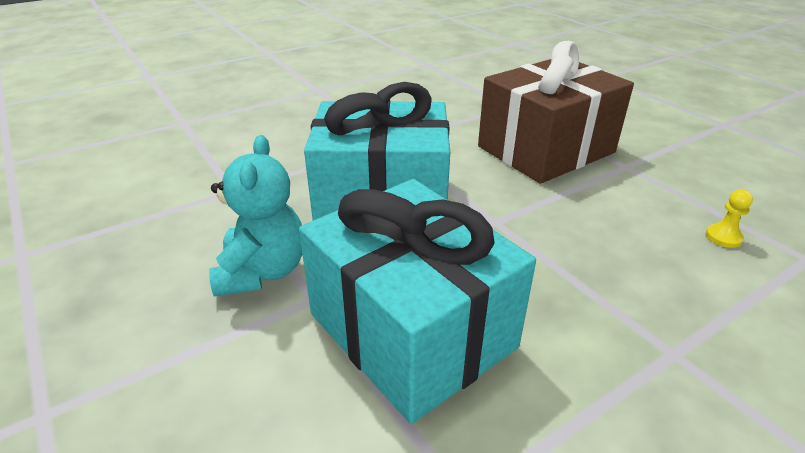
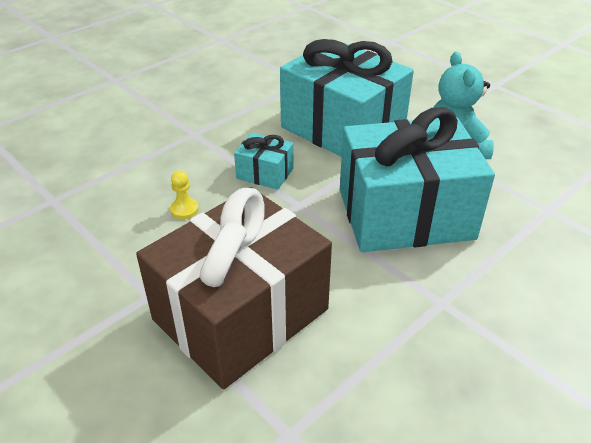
camera: 170 degrees right, 5 degrees up
yellow pawn [706,189,753,248] -> yellow pawn moved to [170,171,199,219]
none -> turquoise gift [234,133,293,190]

